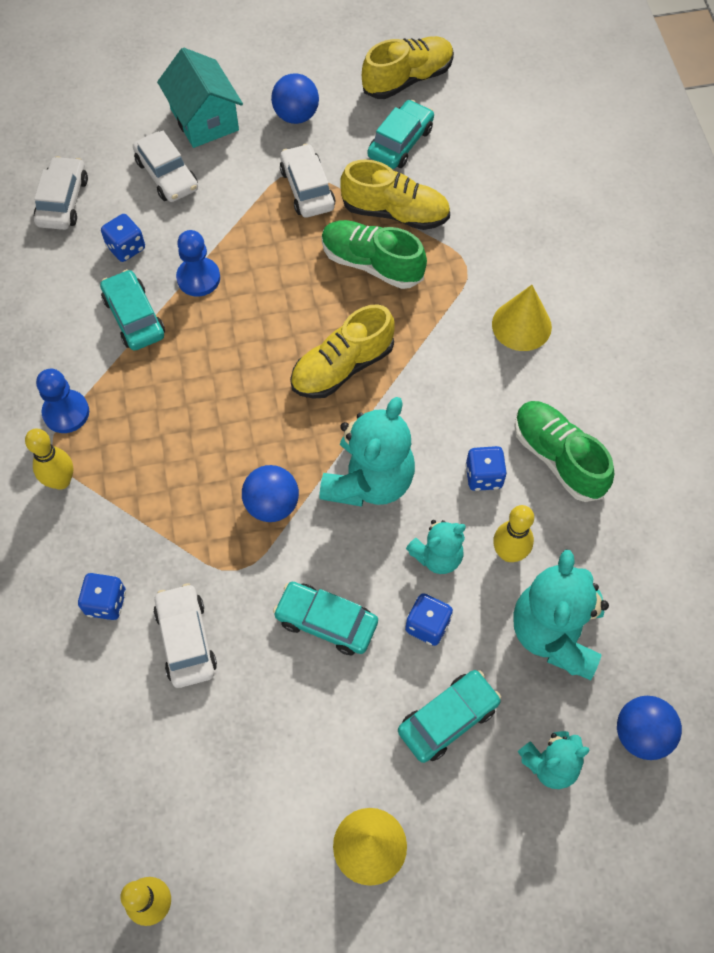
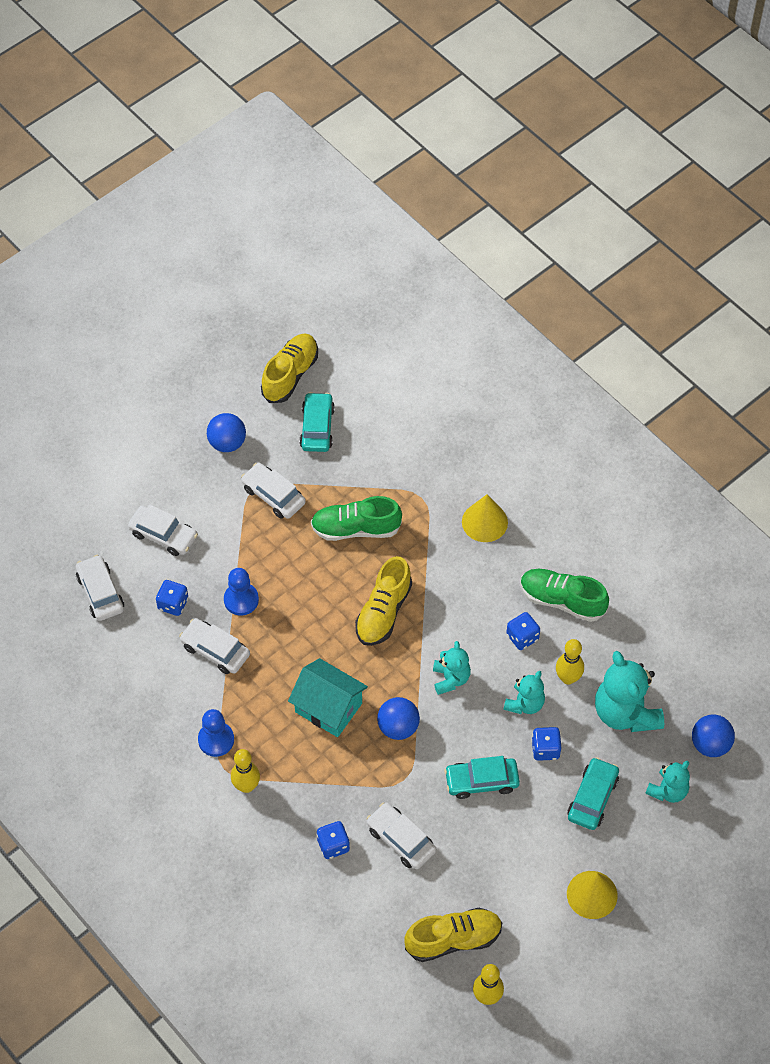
camera: 30 degrees left, 5 degrees down
turquoise car [100,269,165,351] -> white car [179,618,250,674]
turquoise house [157,47,243,148] -> turquoise house moved to [288,658,368,737]
turquoise teddy bear [319,397,415,507] -> turquoise teddy bear [433,641,471,695], size x0.57
yellow shoe [340,160,450,230] -> yellow shoe moved to [404,908,502,962]

